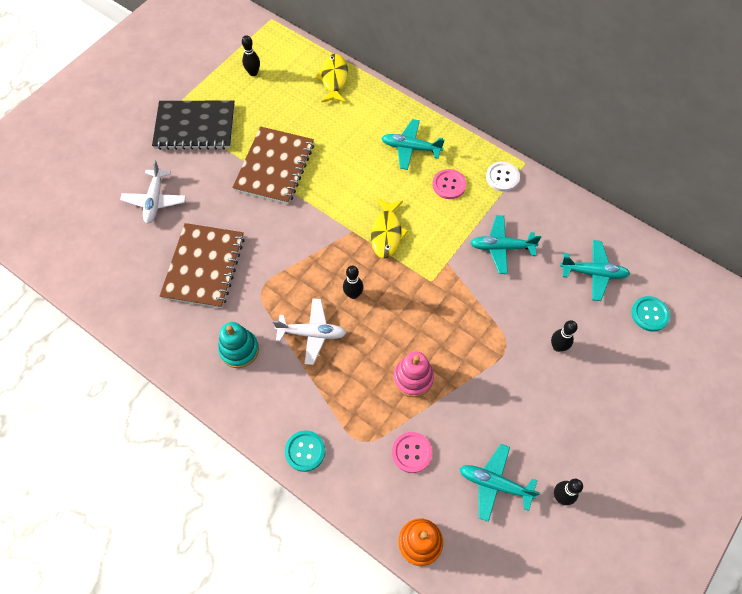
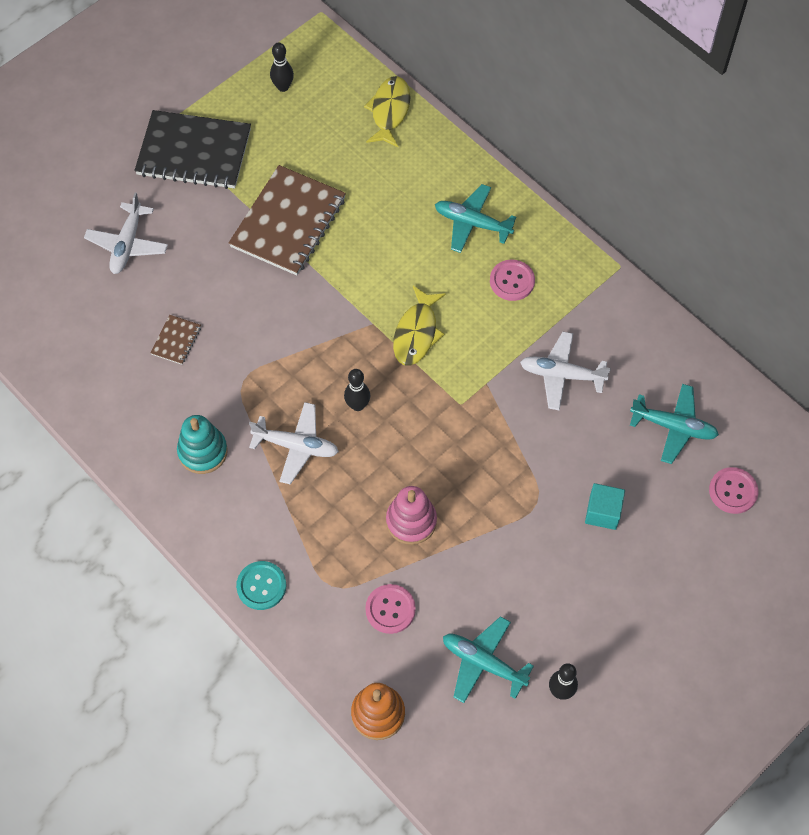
camera: 10 degrees right, 0 degrees up
brown notebook [160,223,245,308] -> brown notebook [151,315,201,365], size x0.43
turquoise plane [470,215,541,274] -> white plane [520,332,611,411]
white button [486,162,520,192] -> none
black bowling pin [551,320,578,352] -> turquoise cube [585,483,625,530]
turquoise button [631,296,670,332] -> pink button [709,467,758,514]

